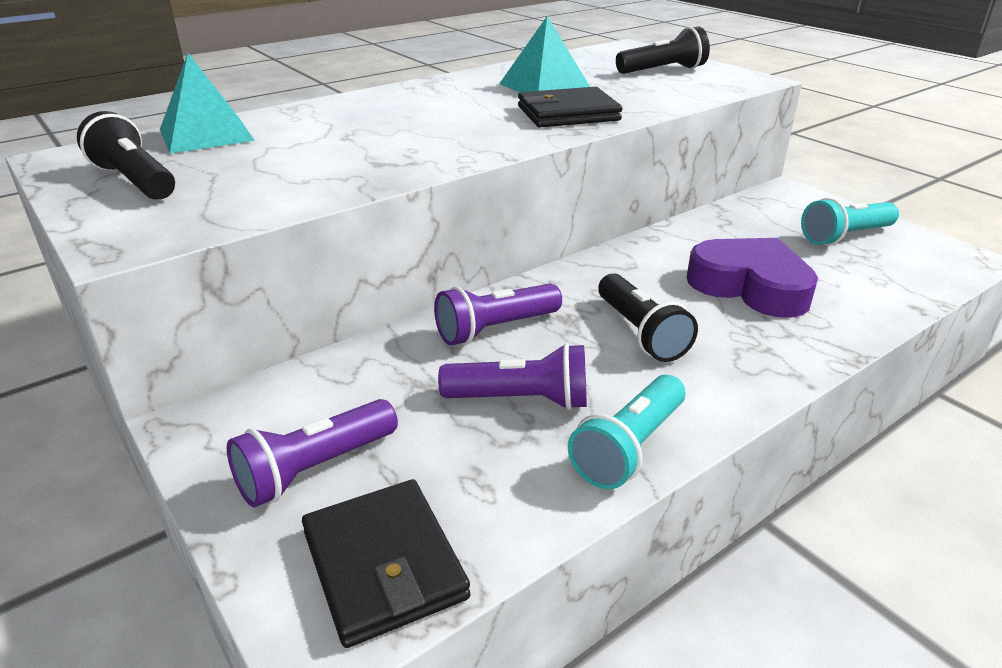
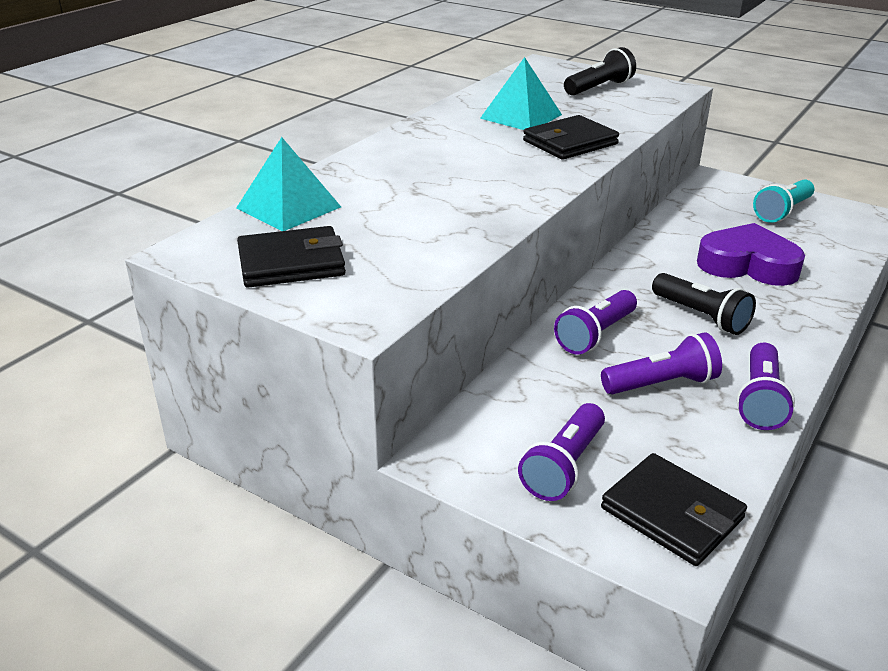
camera: 20 degrees left, 0 degrees up
black flashlight [77,111,175,200] -> black wallet [237,226,346,288]
turquoise flashlight [568,375,686,489] -> purple flashlight [737,342,795,430]

